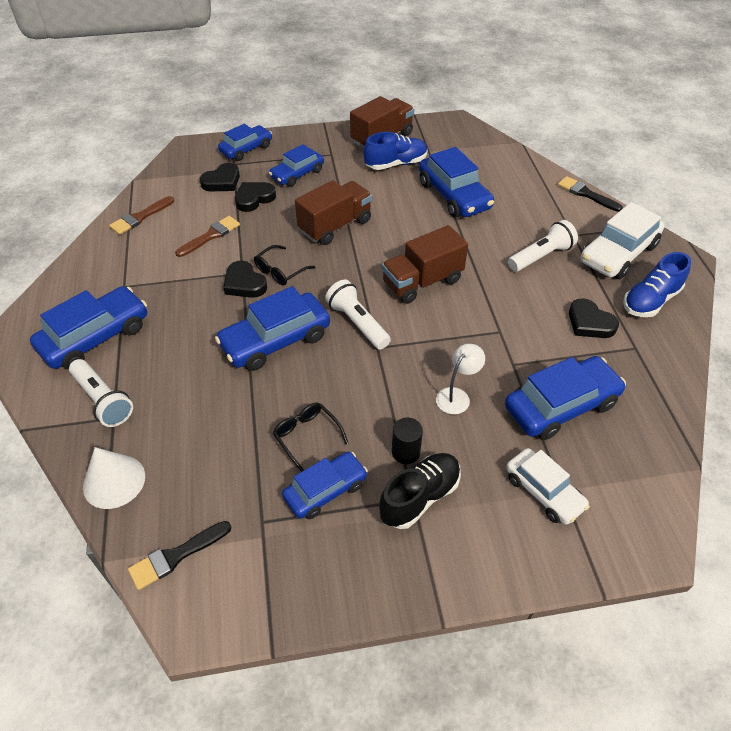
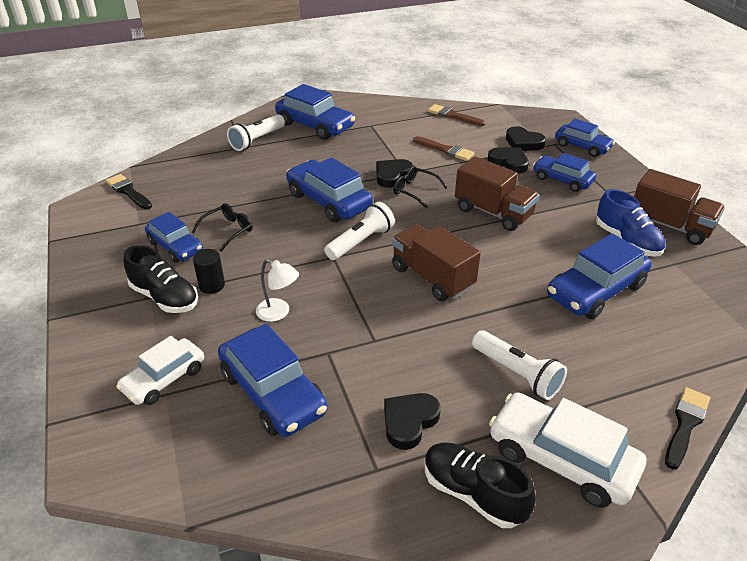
camera: 80 degrees right, 10 degrees down
white cone [83,447,145,509] -> none
blue shoe [623,252,691,317] -> black shoe [424,443,536,528]

